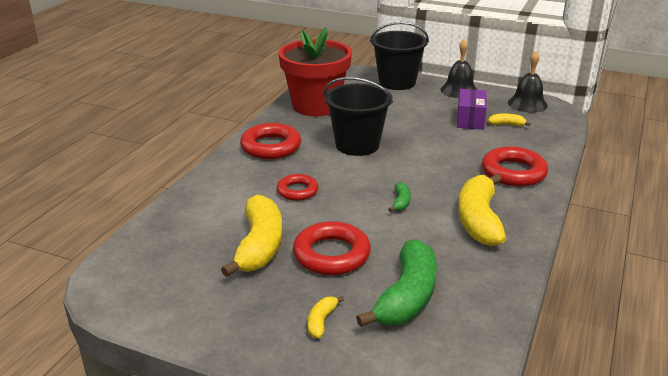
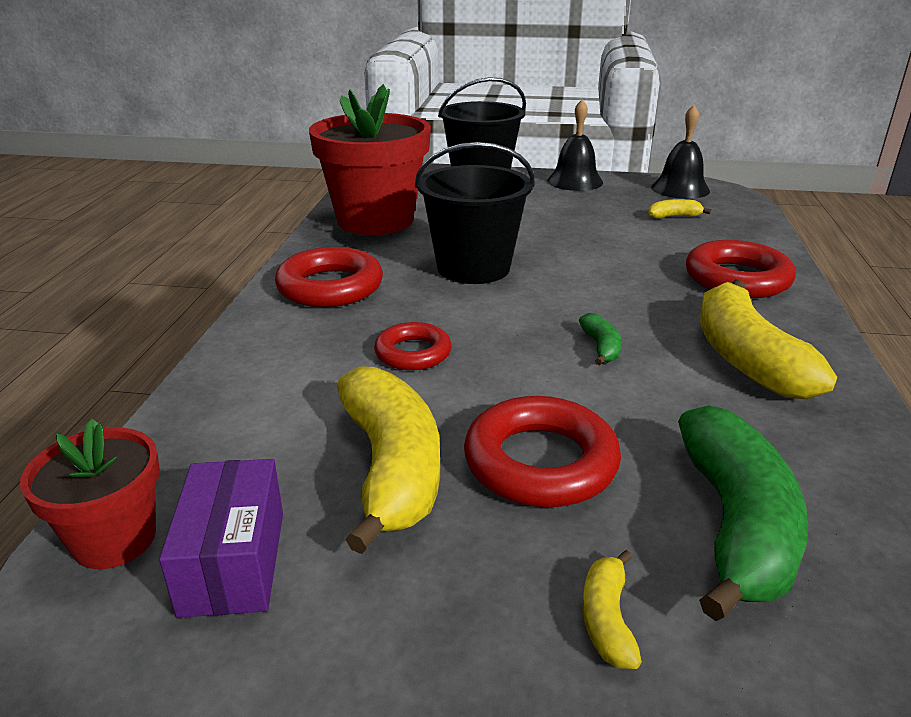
camera: 15 degrees left, 0 degrees up
purple box [457,89,487,130] -> purple box moved to [159,459,283,618]
none -> red flower pot [20,419,160,569]

